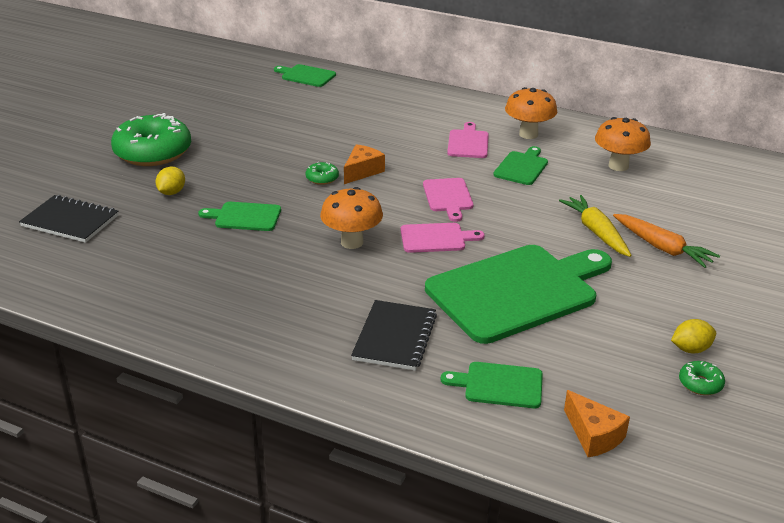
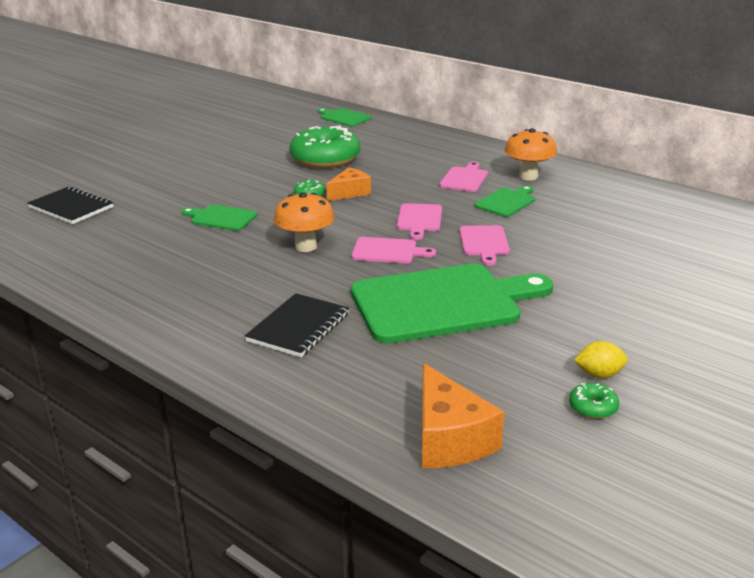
camera: 15 degrees right, 5 degrees down
green donut [111,113,191,166] -> green donut moved to [289,126,360,168]
yellow lemon [156,167,185,195] -> none
green cutting board [441,362,543,408] -> none
yellow carrot [559,195,631,257] -> none
orange cheese [564,390,630,457] -> orange cheese [422,363,504,468], size x1.51
orange mushroom [595,117,651,171] -> none
orange carrot [613,214,720,268] -> none
none -> pink cutting board [460,225,510,266]

